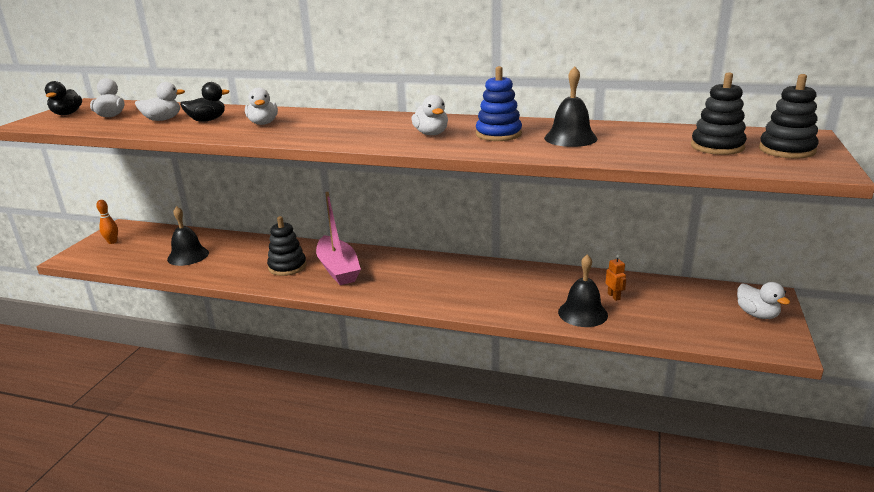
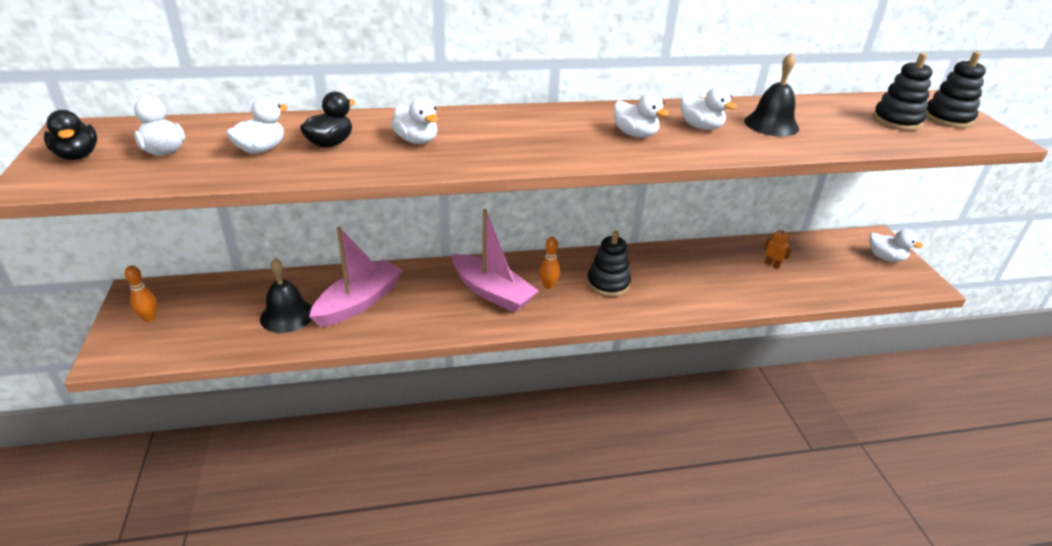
camera: 30 degrees left, 10 degrees up
black stacking toy [267,216,306,276] -> black stacking toy moved to [587,231,631,297]
blue stacking toy [476,66,522,141] -> white duck [681,86,737,130]
black bell [558,254,608,327] -> none
none -> pink boat [309,227,403,327]
none -> orange bowling pin [539,237,560,289]

